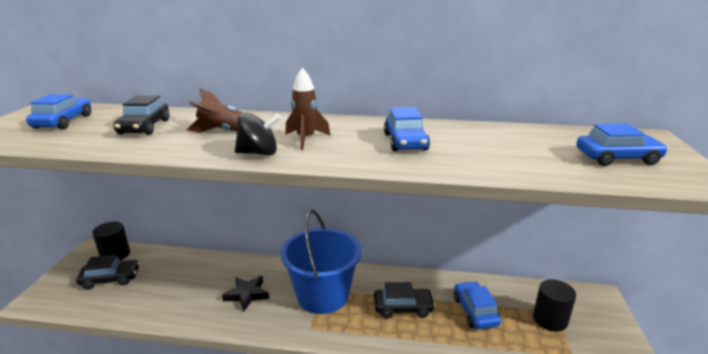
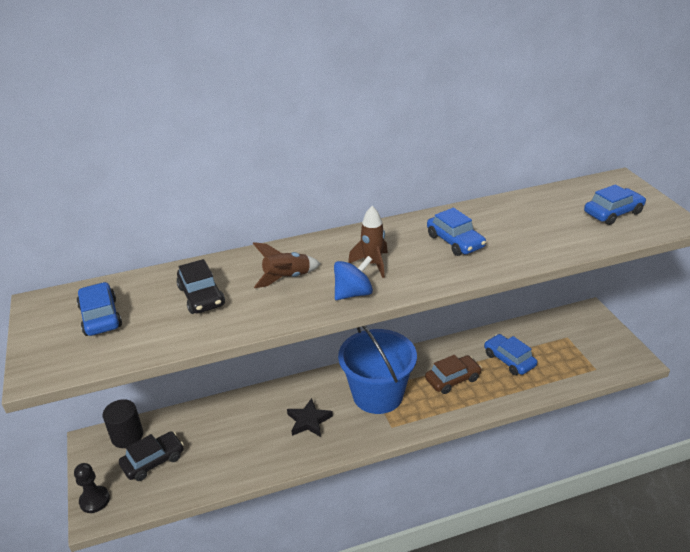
camera: 25 degrees left, 10 degrees up
black spinning top [235,112,281,155] -> blue spinning top [334,256,373,300]
black car [374,282,435,319] -> brown car [425,355,482,394]
black cylinder [533,279,576,332] -> none
none -> black pawn [74,463,110,513]

